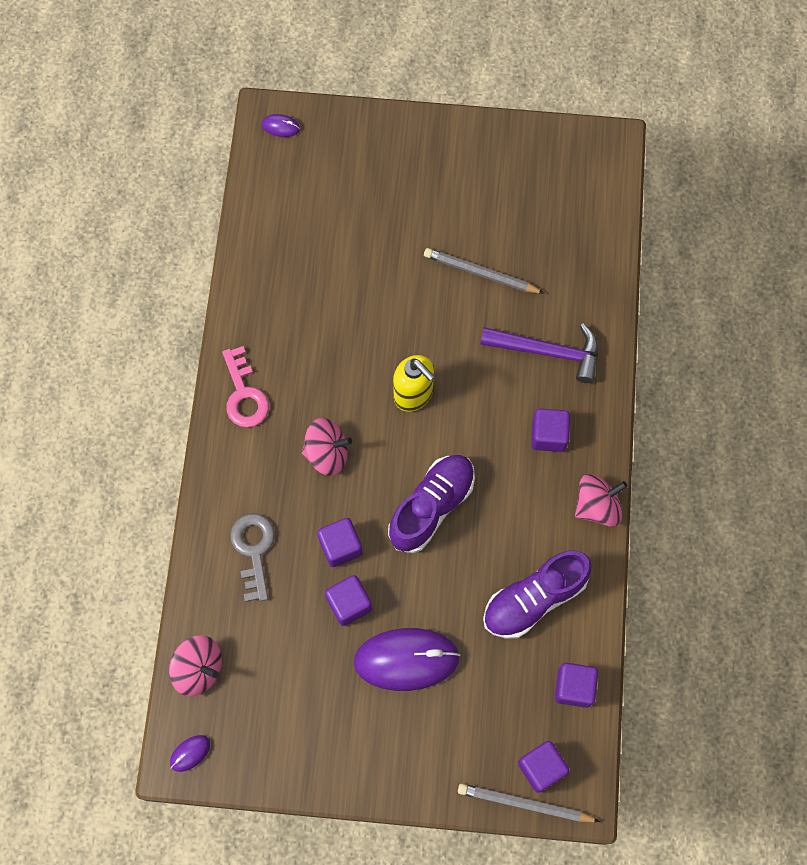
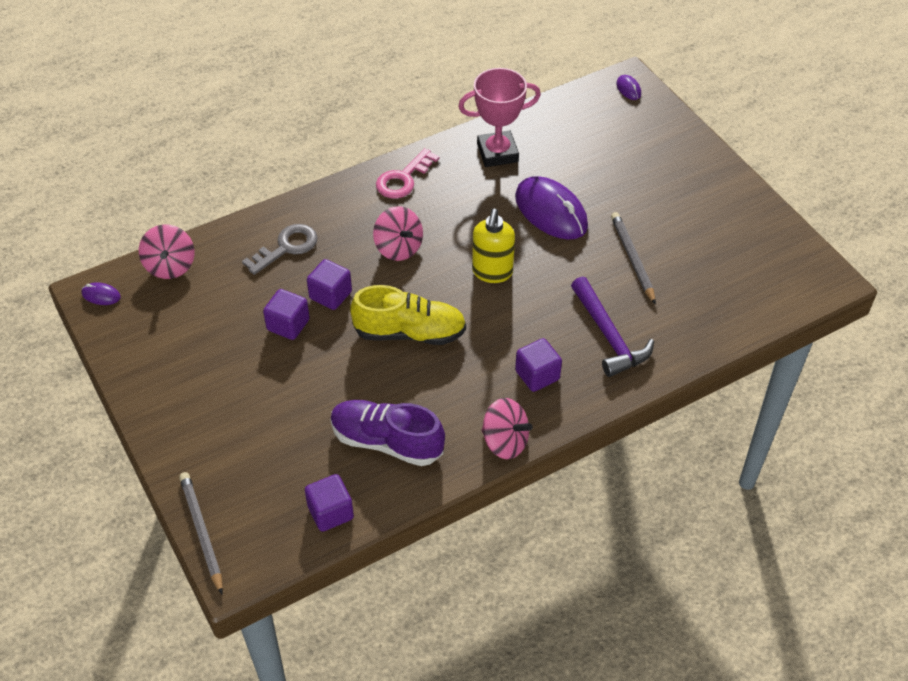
camera: 55 degrees right, 20 degrees down
purple mouse [354,628,460,691] -> purple mouse moved to [515,176,588,240]
purple shoe [388,455,475,553] -> yellow shoe [350,285,466,345]
purple cube [518,741,570,793] -> none
none -> pink trophy [458,68,541,167]

